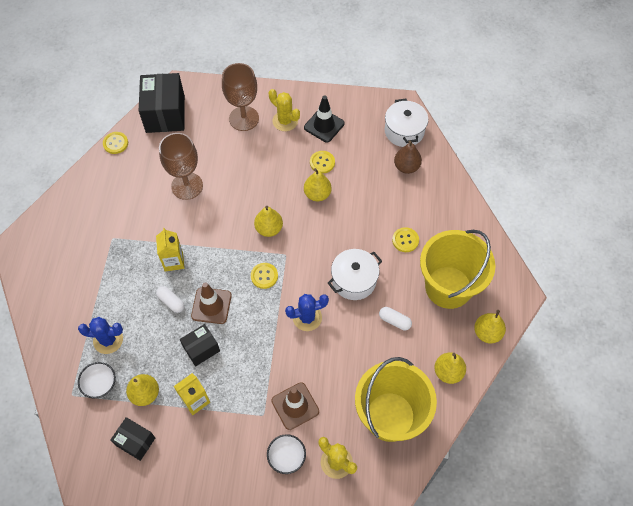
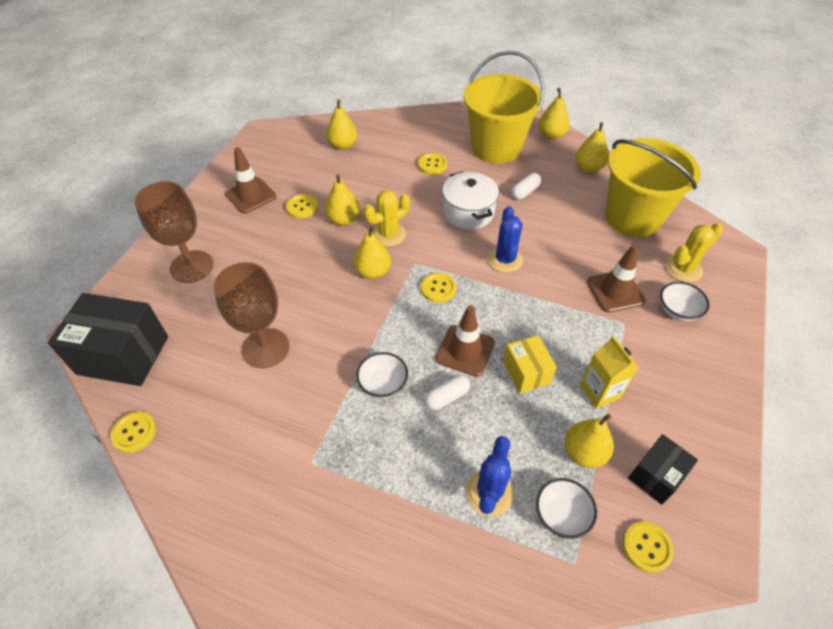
camera: 75 degrees left, 10 degrees down
yellow carton [156,228,184,272] -> white bowl [356,352,408,398]
black box [180,324,220,366] -> yellow box [503,335,557,394]
yellow cactus [269,89,300,131] -> yellow cactus moved to [364,190,410,246]
black traffic cone [304,96,344,143] -> brown traffic cone [225,147,277,214]
white pot [385,99,428,147] -> none
brown pear [394,141,422,174] -> yellow pear [326,99,357,150]
none -> yellow button [622,521,674,573]

